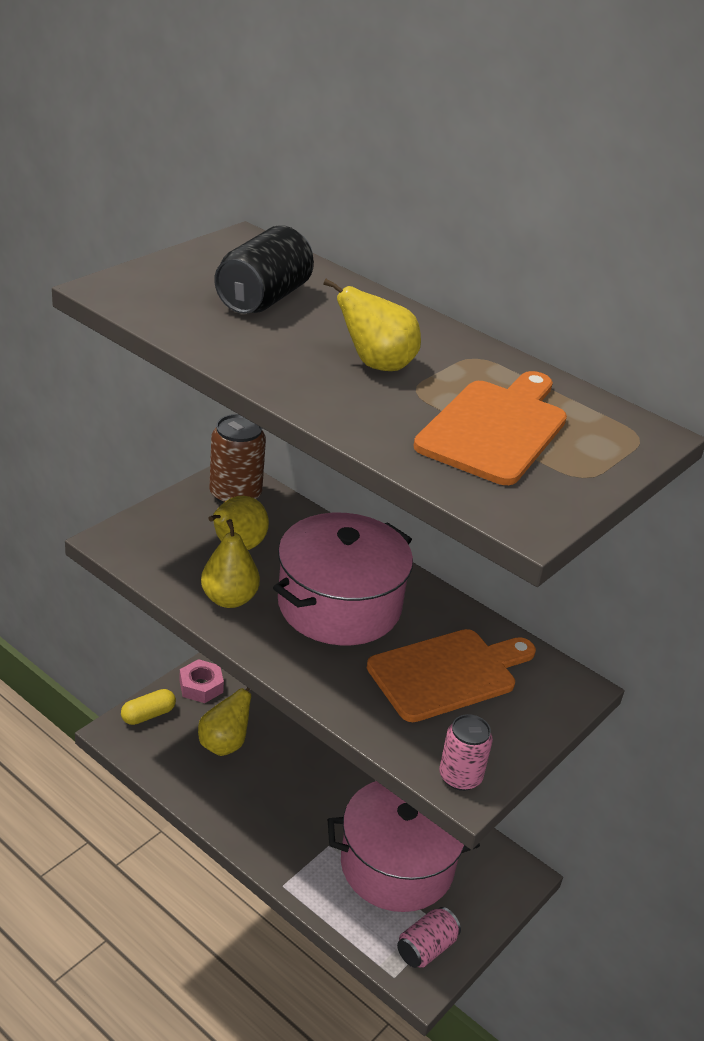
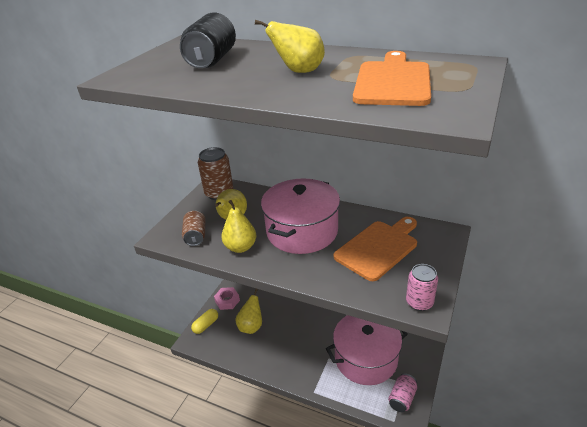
camera: 10 degrees left, 0 degrees up
none -> brown can [182,211,205,246]

